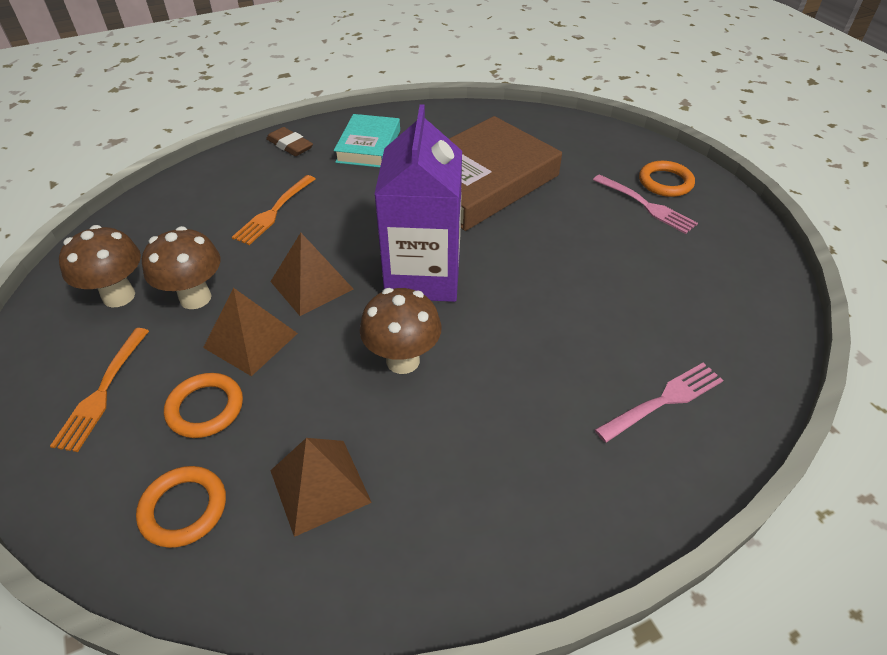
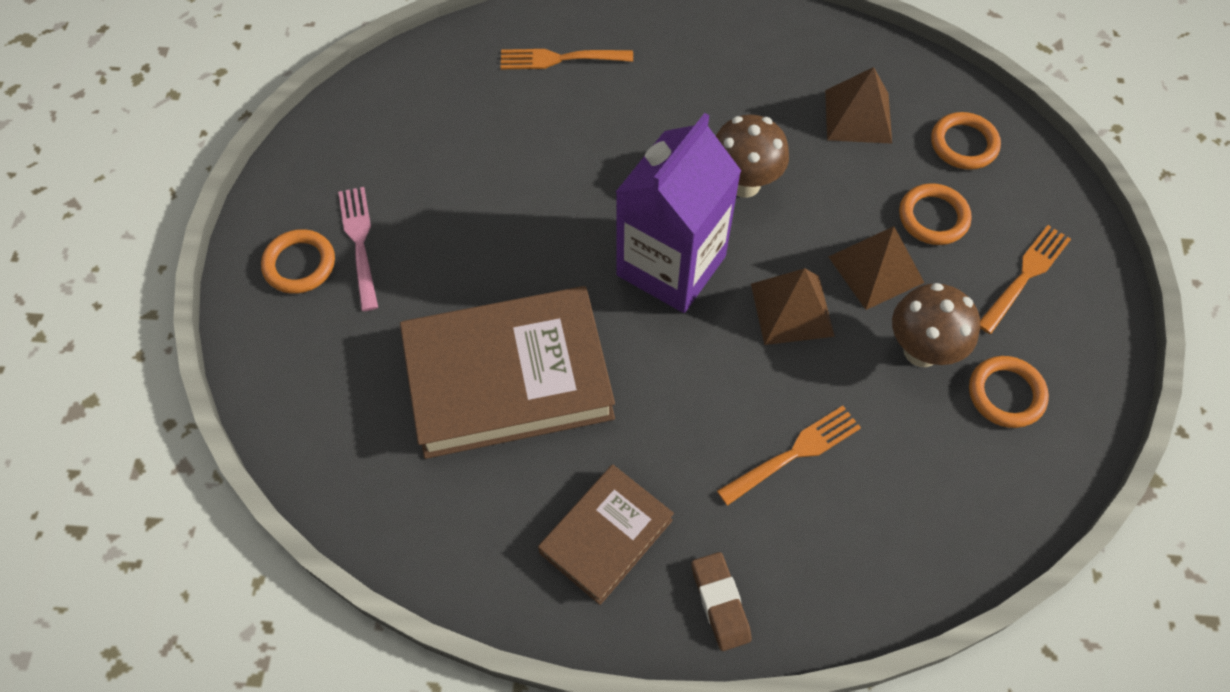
camera: 150 degrees left, 15 degrees up
brown mushroom [59,225,141,307] -> orange ring [969,356,1049,428]
turquoise book [334,114,400,168] -> brown book [538,464,674,605]
pink fork [595,363,723,443] -> orange fork [501,49,633,69]

